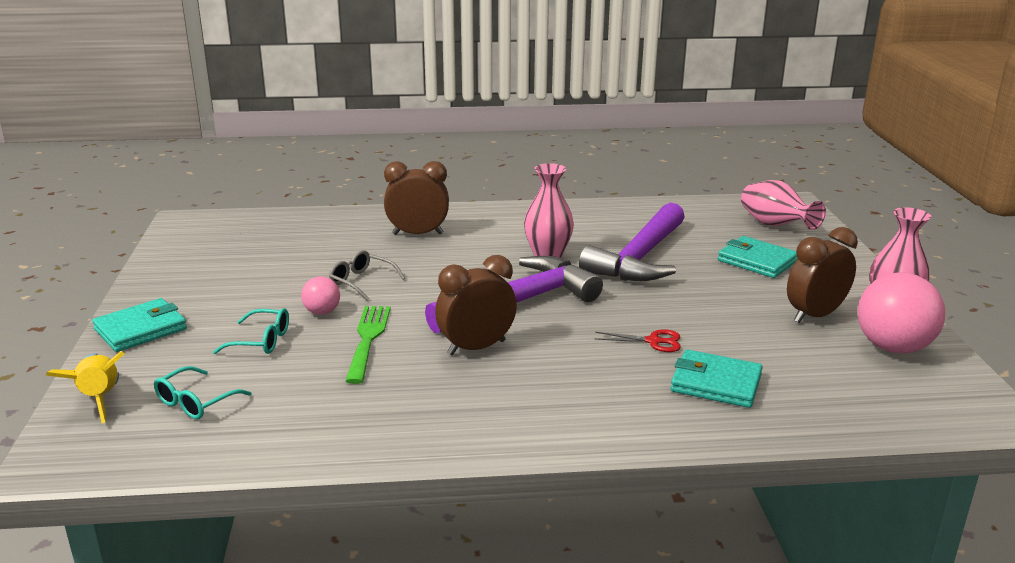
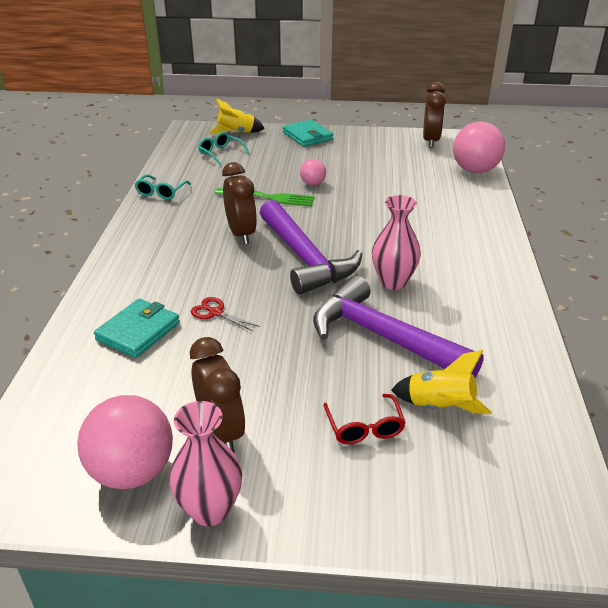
camera: 100 degrees right, 10 degrees up
turquoise glasses [213,308,289,354] -> turquoise glasses moved to [134,175,191,200]
grey glasses [329,250,405,301] -> none
brown clock [384,161,449,235] -> brown clock moved to [423,82,446,148]
red scissors [595,329,681,352] -> red scissors turned 105 degrees clockwise [191,297,260,332]
turquoise wallet [718,236,798,278] -> red glasses [323,394,406,444]
pink vase [741,180,826,230] -> none
none -> yellow rocket [391,350,492,414]
none -> pink ball [453,121,505,173]

